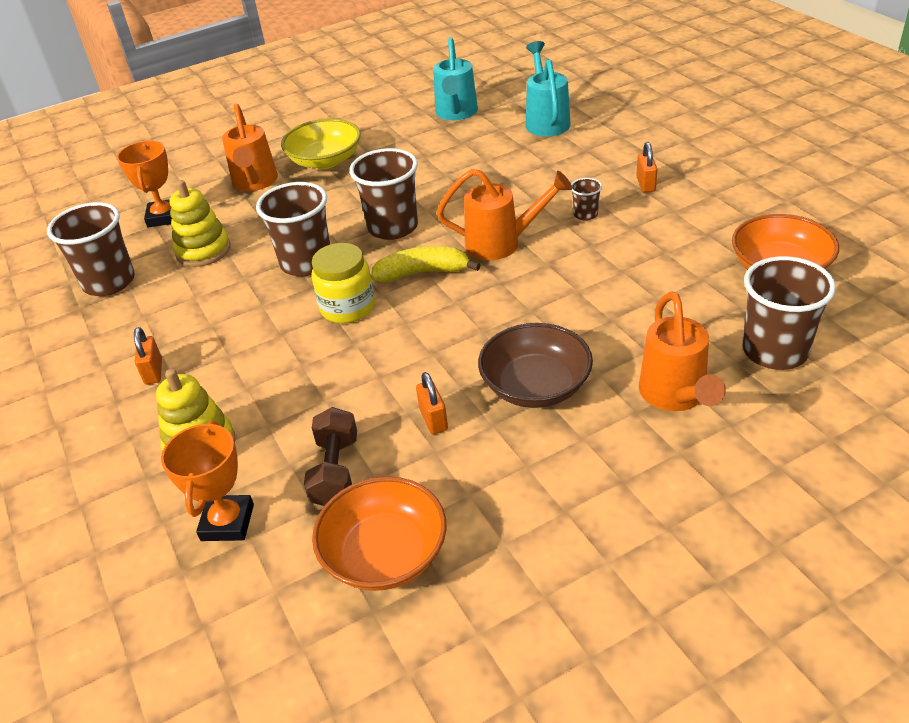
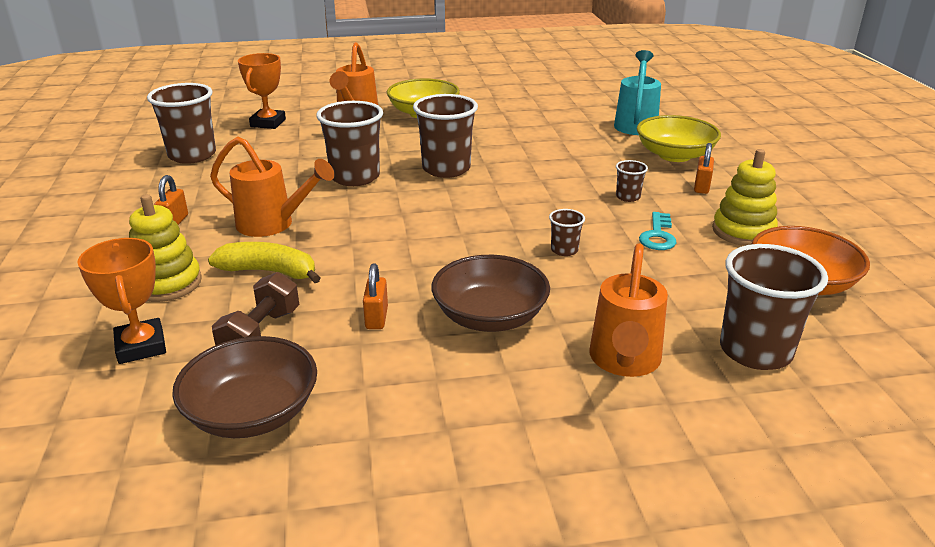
camera: 15 degrees right, 10 degrees down
orange trophy [161,421,254,541] -> orange trophy turned 45 degrees counterclockwise [77,238,166,364]
yellow stacking toy [170,180,231,267] -> yellow stacking toy moved to [712,149,778,246]
yellow jar [311,243,375,324] -> none
orange bowl [312,476,446,591] -> brown bowl [172,336,317,438]
yellow banana [371,246,481,282] -> yellow banana moved to [208,242,321,283]
turquoise watering can [433,37,478,120] -> none
orange watering can [437,169,572,260] -> orange watering can moved to [210,137,335,237]
none -> brown cup [549,209,585,256]
none -> yellow bowl [637,115,721,162]
none -> turquoise key [639,212,676,250]

